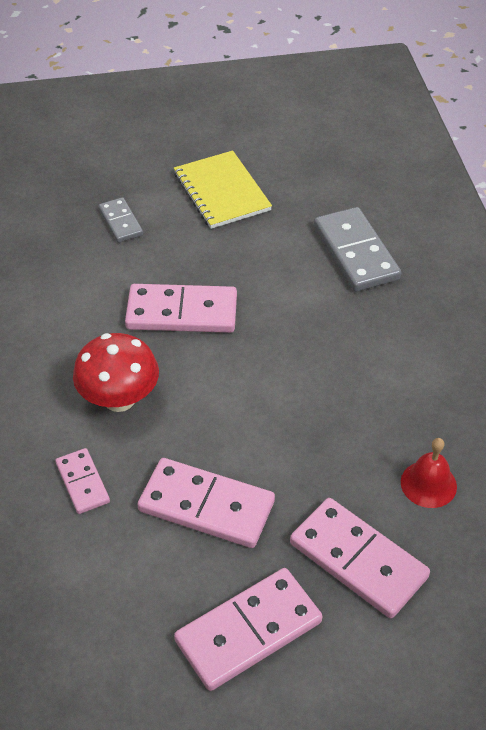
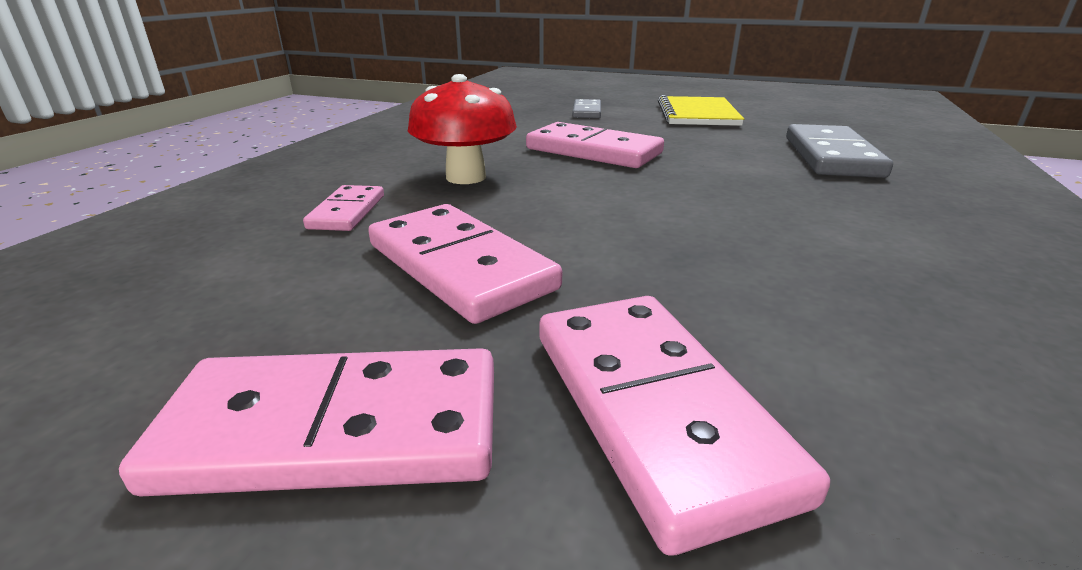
camera: 30 degrees right, 20 degrees down
red bell [401,438,457,508] -> none

